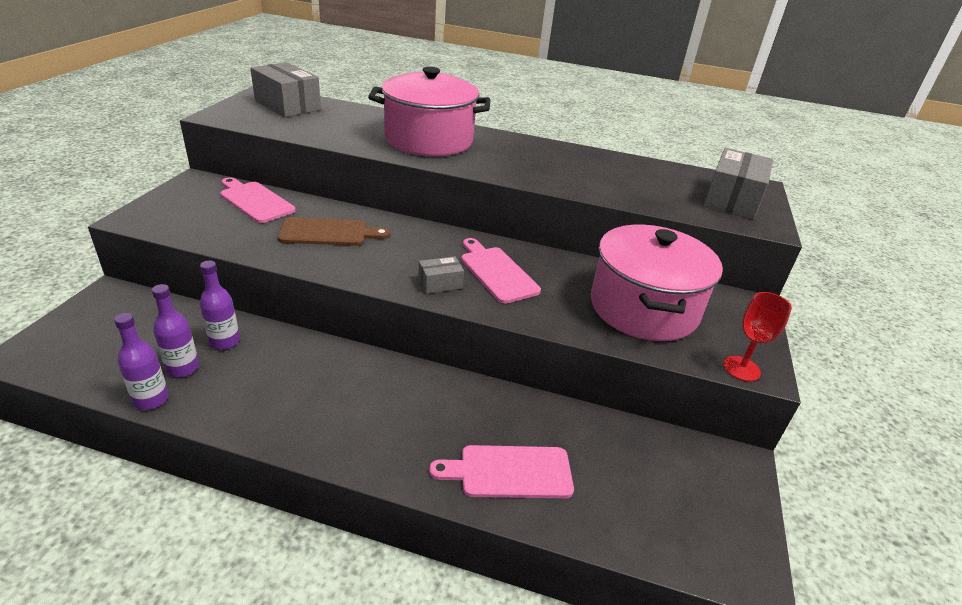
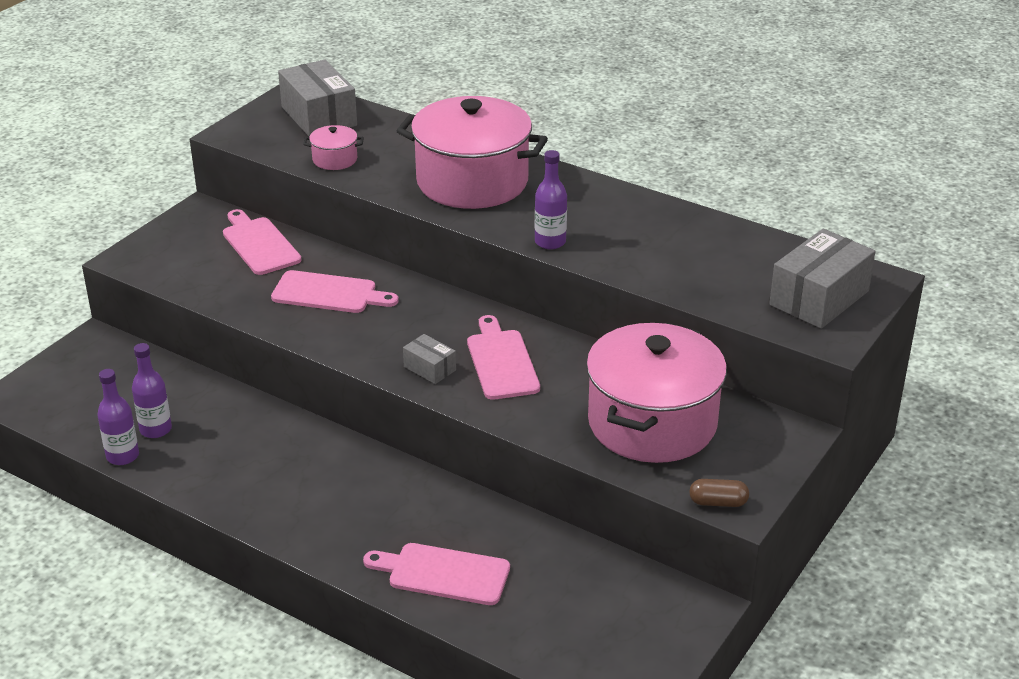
camera: 20 degrees right, 0 degrees up
purple bottle [200,261,240,350] -> purple bottle moved to [535,150,567,249]
brown cutting board [278,217,390,246] -> pink cutting board [271,270,399,313]
grey box [418,256,464,294] -> grey box turned 45 degrees clockwise [403,334,456,384]
red goblet [723,292,792,382] -> brown capsule [689,479,749,507]
none -> pink pot [303,125,364,170]

